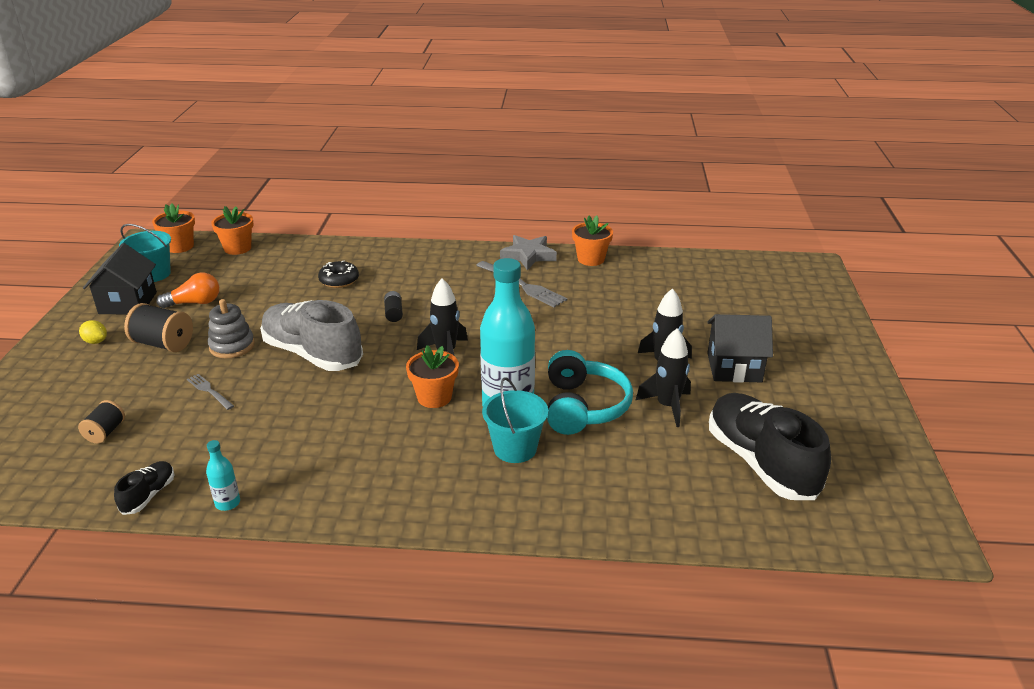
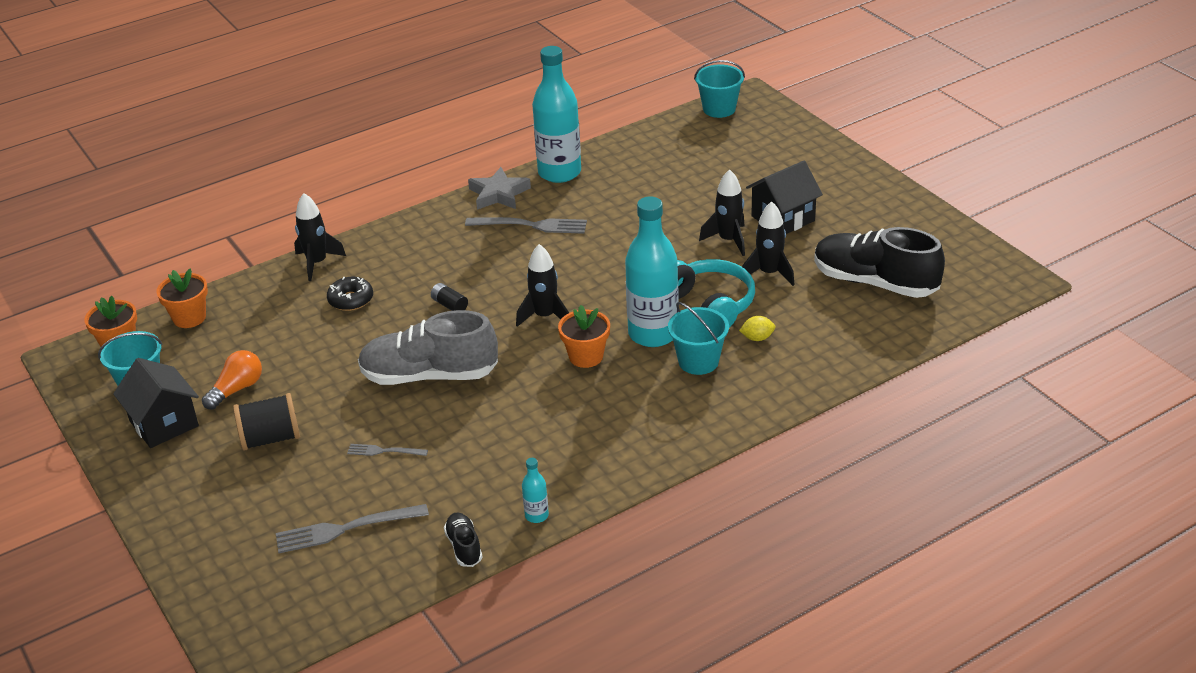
camera: 35 degrees left, 5 degrees up
black spool [78,400,125,444] -> grey fork [276,504,429,553]
yellow lemon [79,320,107,344] -> yellow lemon moved to [739,316,776,341]
grey stacking toy [208,299,255,358] -> none
orange flower pot [572,215,613,266] -> turquoise bottle [532,46,581,183]
none -> black rocket [294,193,346,281]
none -> turquoise bucket [694,60,745,118]

